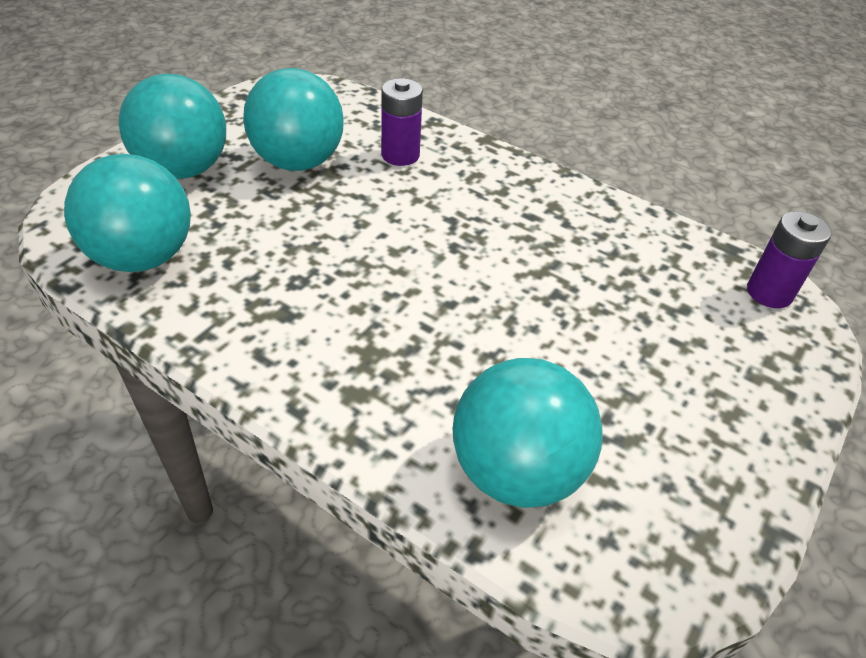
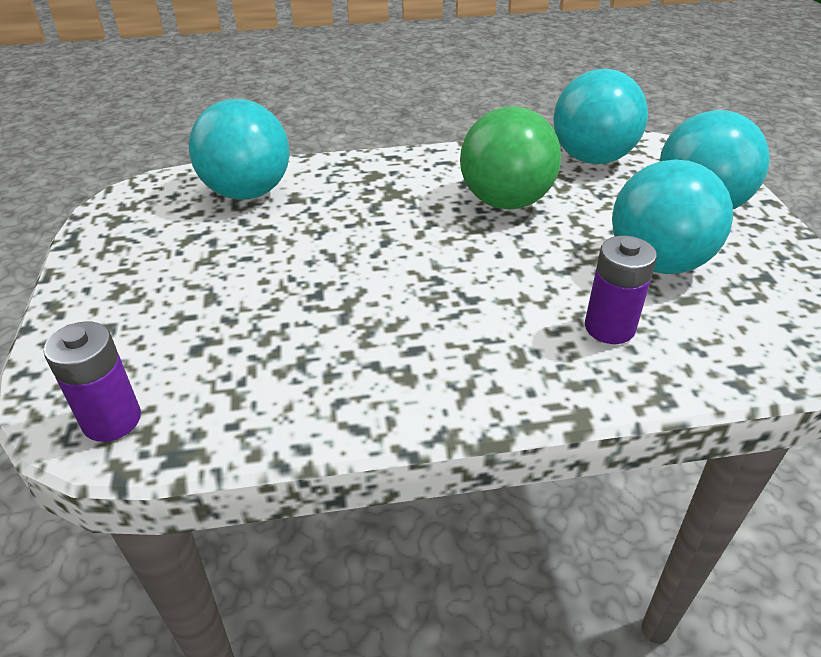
camera: 140 degrees right, 5 degrees down
none -> green ball [460,106,561,210]

